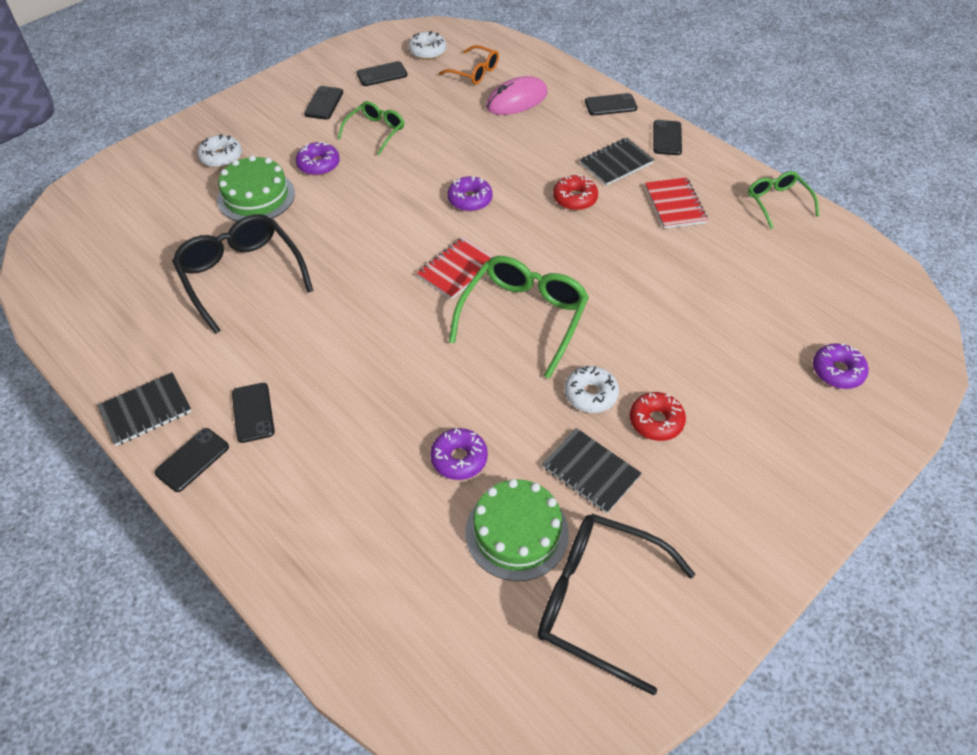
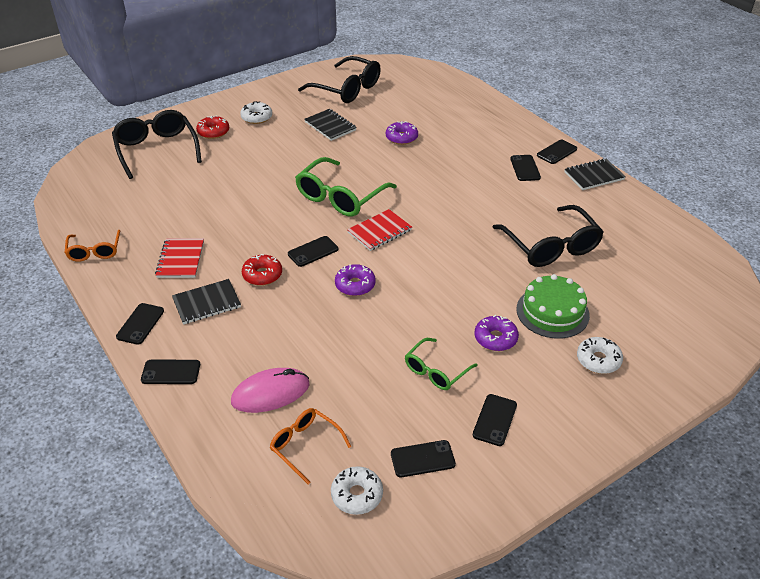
camera: 170 degrees left, 10 degrees down
green cake [465,479,569,581] -> none
white donut [565,366,619,413] -> white donut moved to [240,101,272,124]
red donut [630,392,686,441] -> red donut moved to [196,115,229,139]
green glasses [748,171,819,229] -> orange glasses [65,230,120,262]
purple donut [813,343,869,389] -> black glasses [112,110,202,179]
none -> black phone [288,236,338,267]

